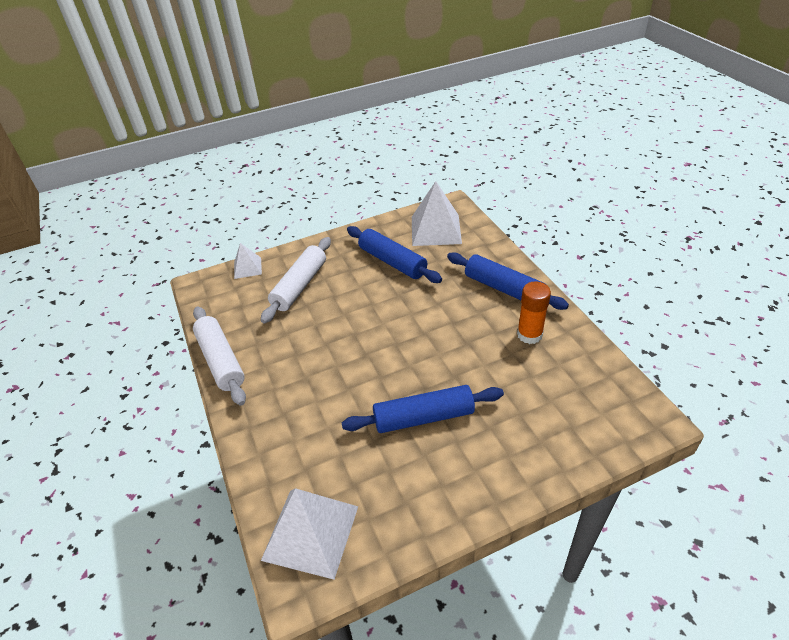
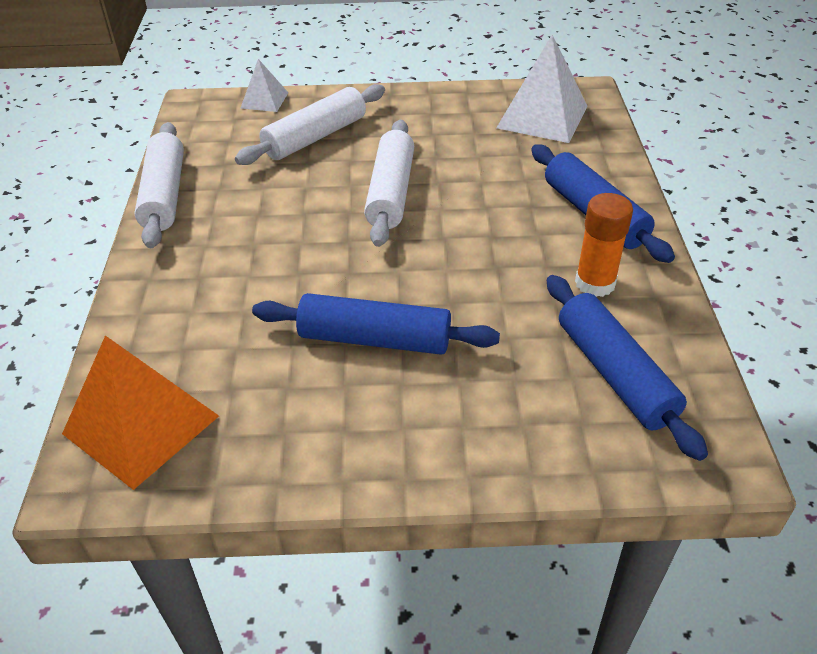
camera: 20 degrees right, 0 degrees up
white pyramid [261,488,358,580] -> orange pyramid [62,335,219,490]
blue rolling pin [347,226,442,283] -> blue rolling pin moved to [547,275,708,461]
none -> white rolling pin [364,120,414,247]

